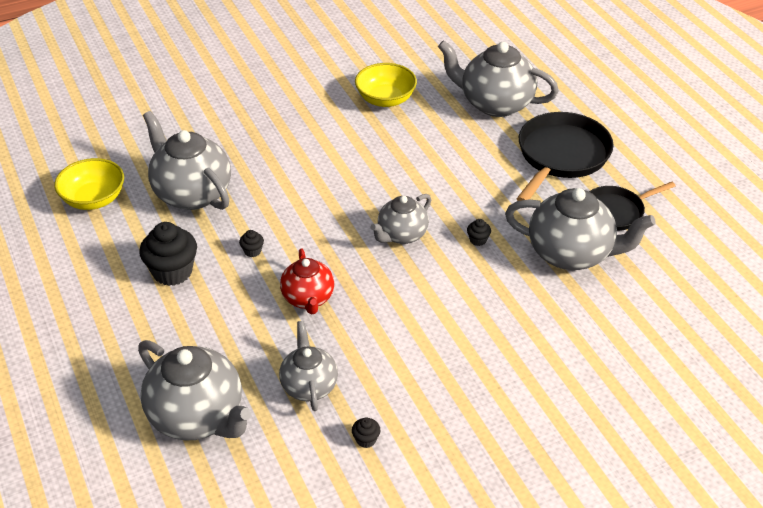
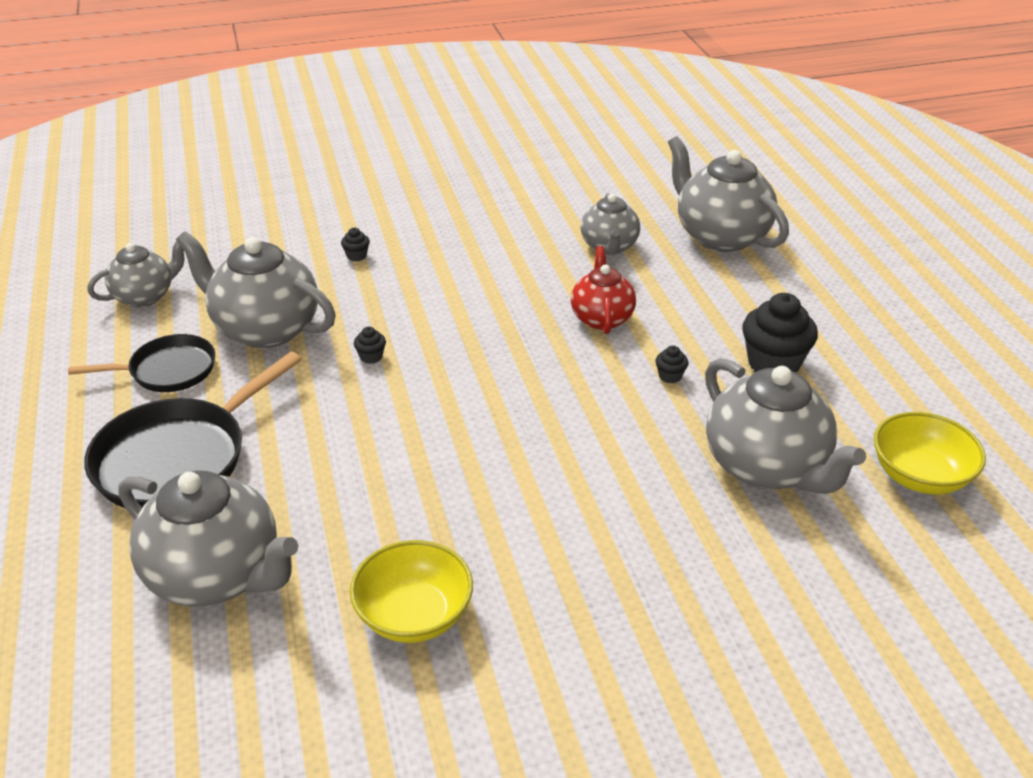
camera: 170 degrees left, 5 degrees down
black cupcake [352,418,380,448] -> black cupcake moved to [341,228,370,261]
grey teapot [370,194,431,244] -> grey teapot moved to [87,241,185,307]

